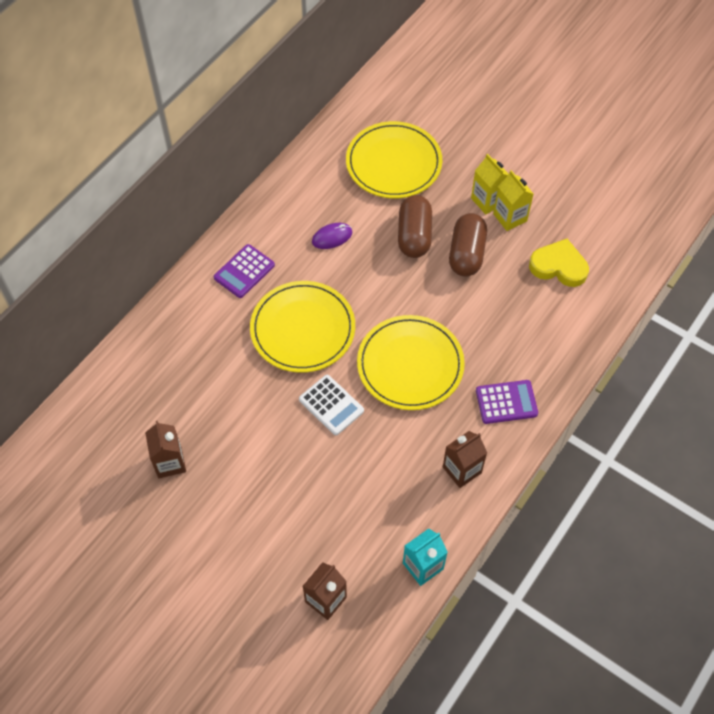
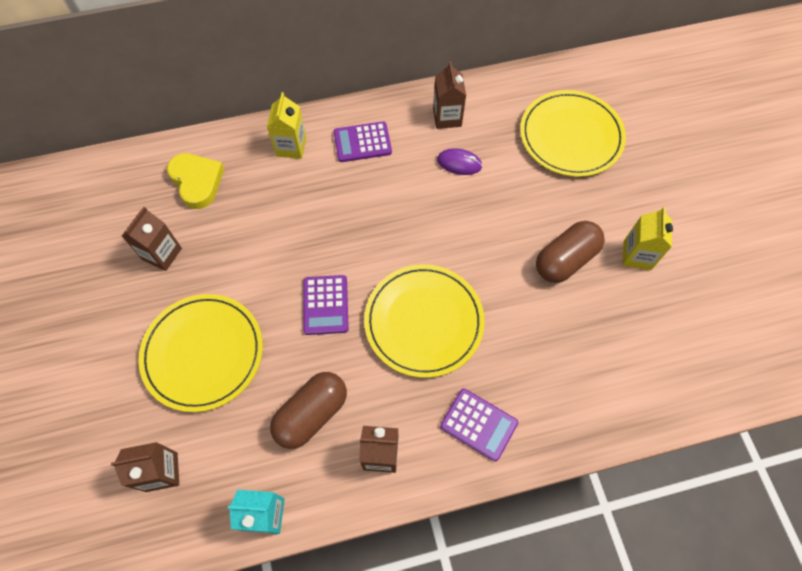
camera: 40 degrees right, 5 degrees up
yellow plate [250,281,355,373] -> yellow plate moved to [138,294,263,412]
white calculator [299,375,364,435] -> purple calculator [303,275,349,335]
brown capsule [398,195,432,258] -> brown capsule moved to [270,372,347,449]
yellow carton [471,154,509,214] -> yellow carton moved to [267,92,306,159]
yellow heart [529,239,589,287] -> yellow heart moved to [167,153,224,209]
none -> brown carton [433,62,466,129]

